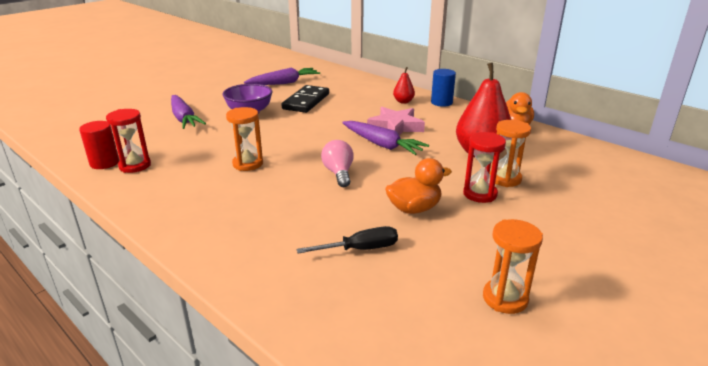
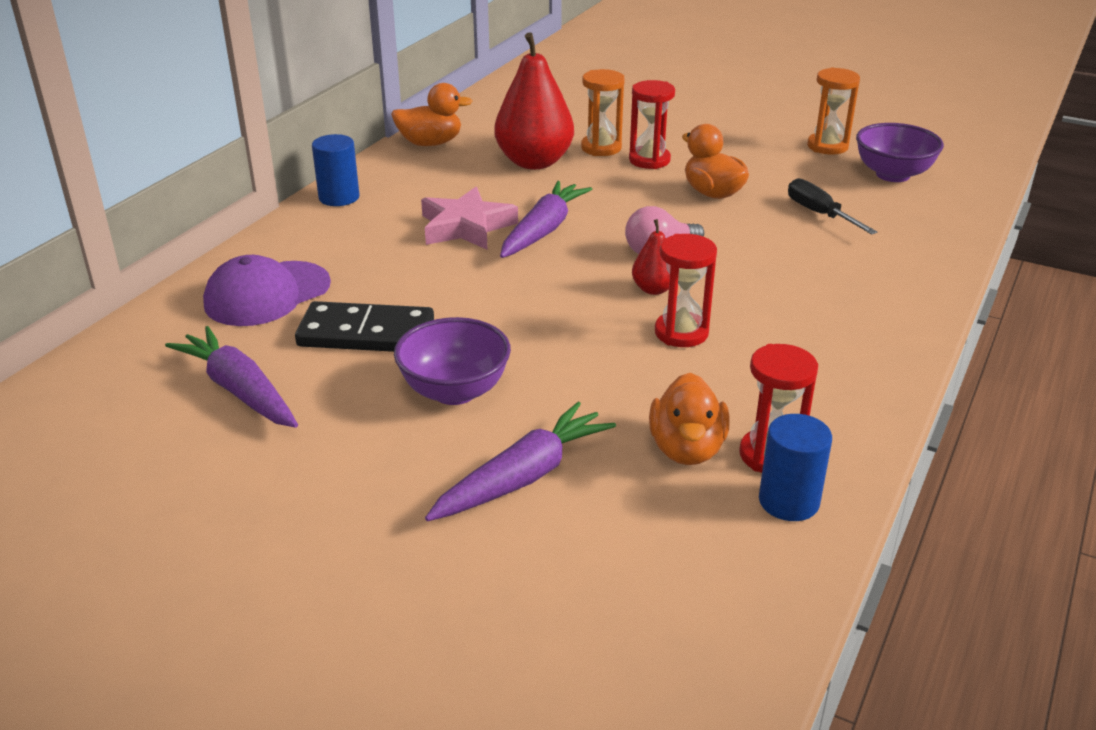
camera: 105 degrees left, 5 degrees up
red cylinder [79,121,119,169] -> blue cylinder [759,414,832,521]
orange hourglass [226,107,263,171] -> red hourglass [655,234,717,347]
red pear [393,67,415,104] -> red pear moved to [632,219,670,295]
none -> purple cap [203,255,331,326]
none -> orange duck [649,373,730,465]
none -> purple bowl [856,123,944,182]

